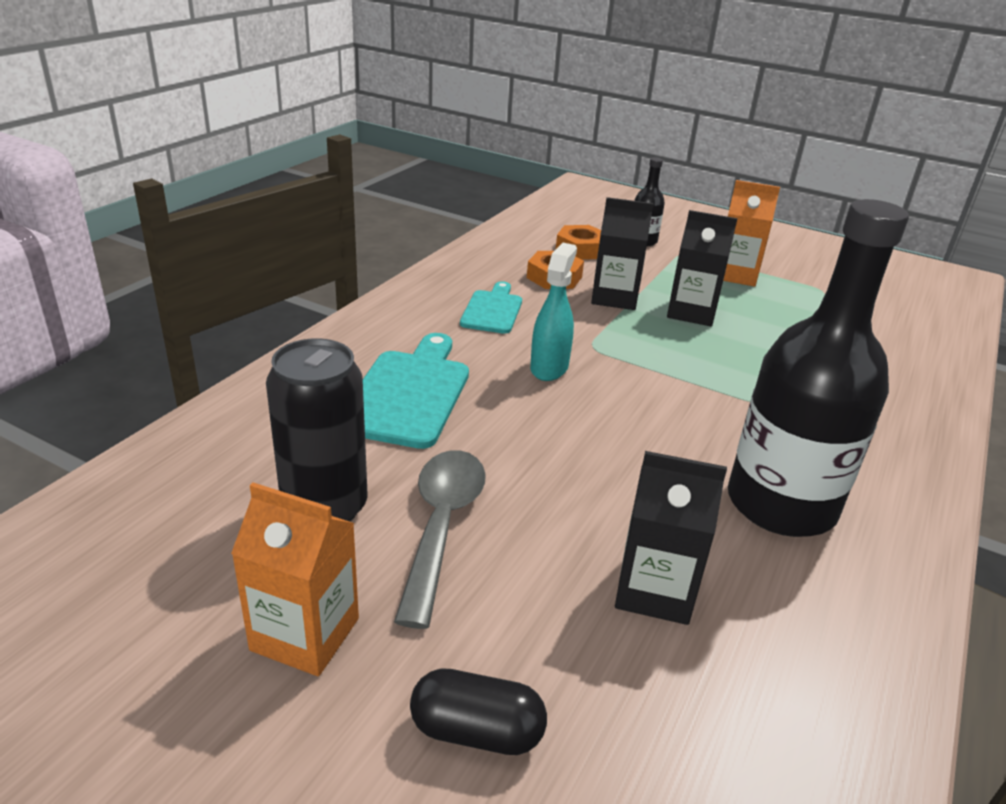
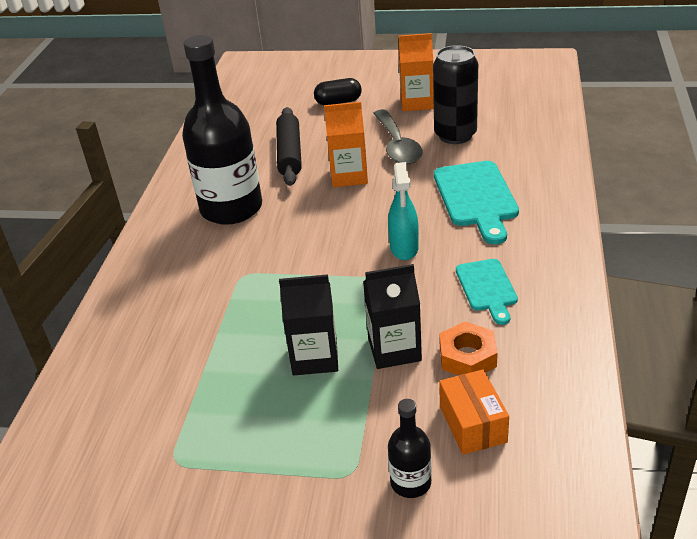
camera: 165 degrees right, 5 degrees up
orange nut [556,225,601,260] -> orange box [439,369,509,455]
black carton [615,451,727,625] -> black rolling pin [276,107,302,186]
orange carton [723,180,780,287] -> orange carton moved to [324,102,368,187]

